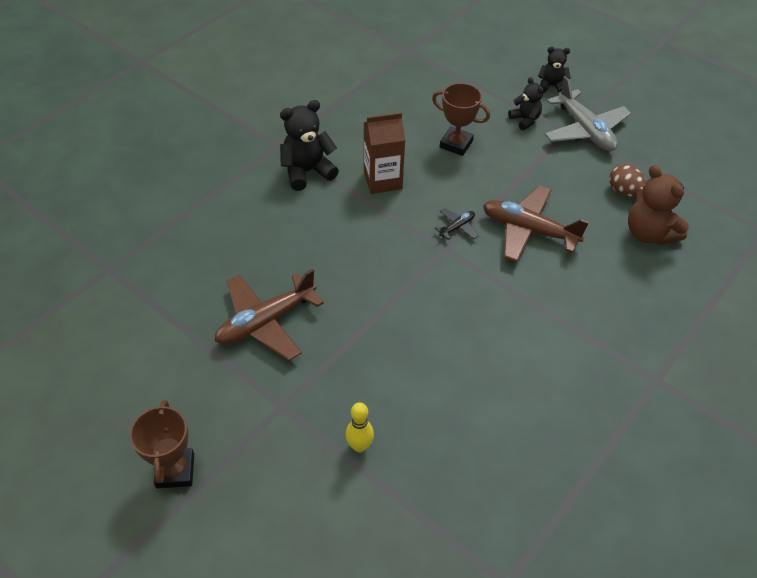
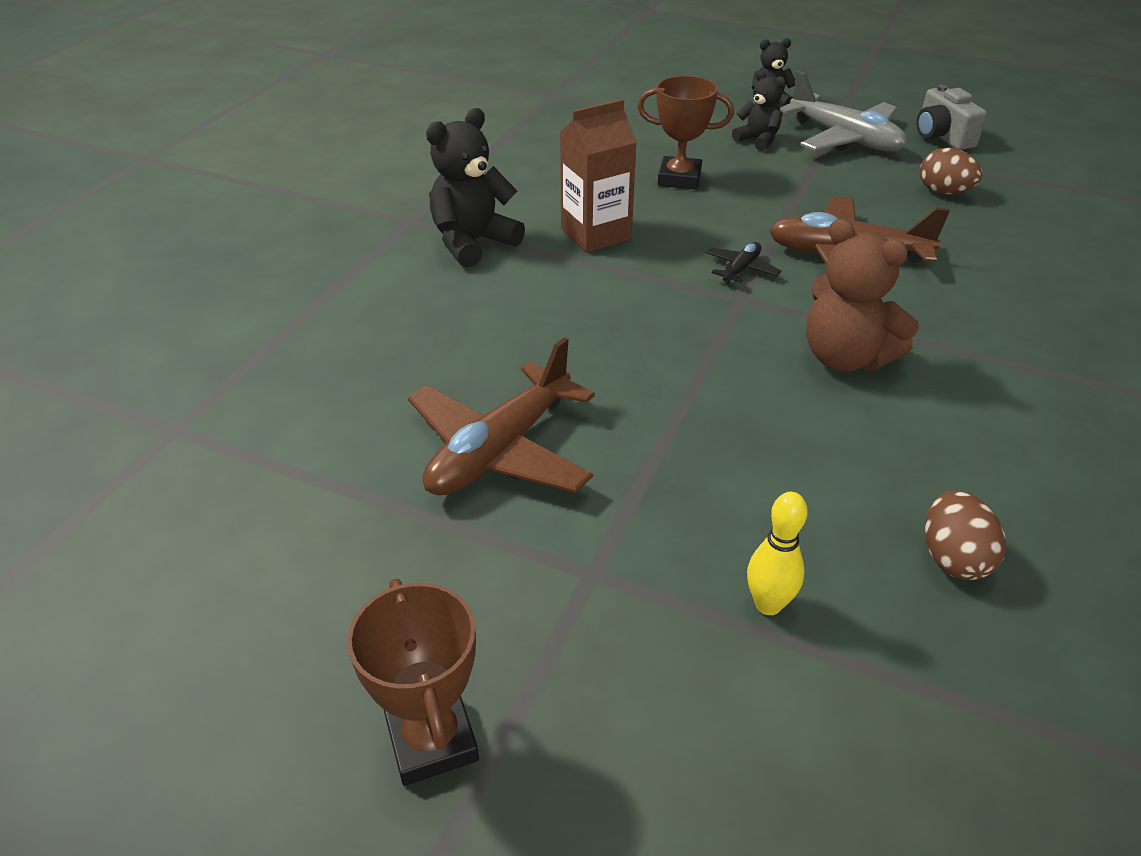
camera: 15 degrees left, 10 degrees down
brown teddy bear [628,165,689,245] -> brown teddy bear moved to [806,219,919,371]
none -> grey camera [917,85,987,150]
none -> brown egg [925,490,1006,580]

